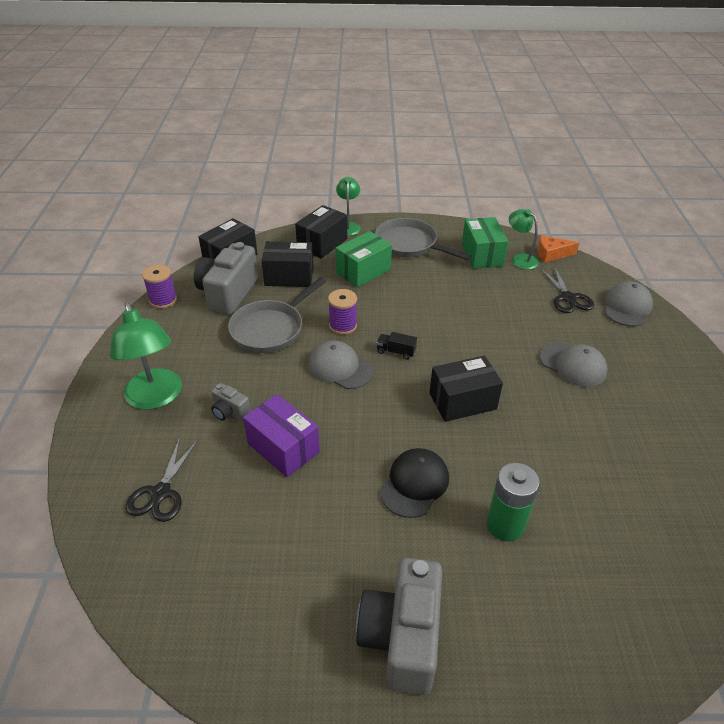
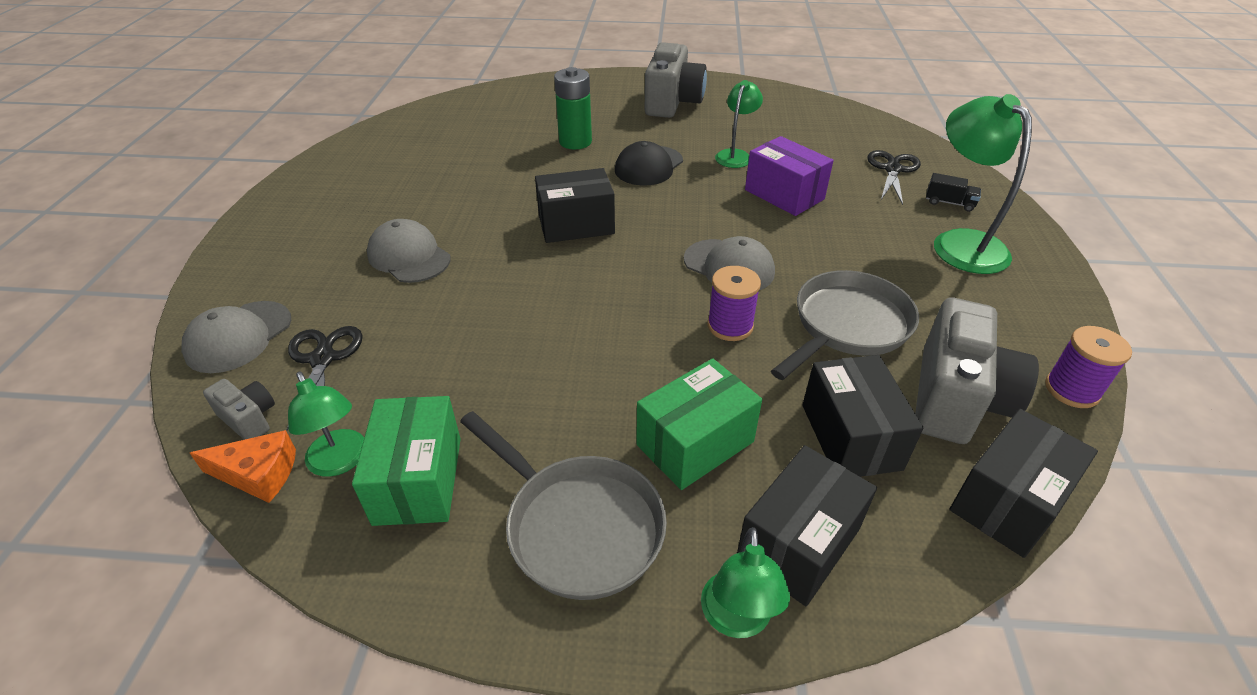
camera: 175 degrees left, 0 degrees up
grey camera [211,383,251,421] -> grey camera moved to [203,379,275,440]
black box [261,241,313,287] -> black box turned 75 degrees clockwise [802,355,923,477]
black truck [377,332,417,360] -> black truck moved to [926,173,981,212]
none -> green lamp [715,80,763,168]

